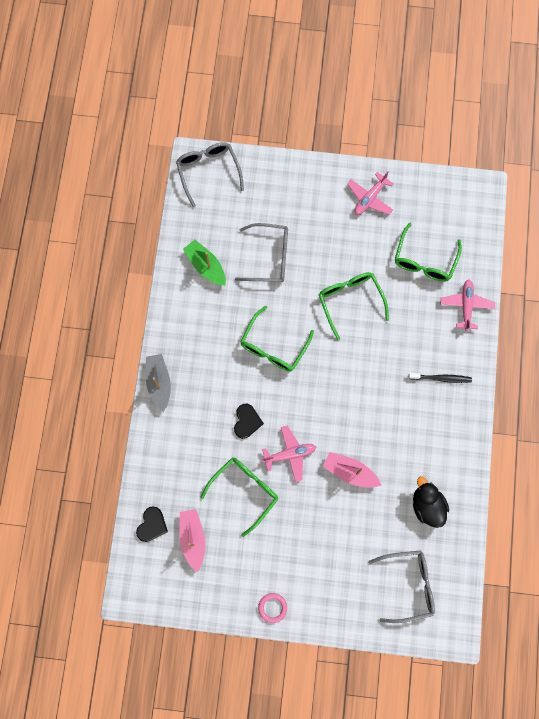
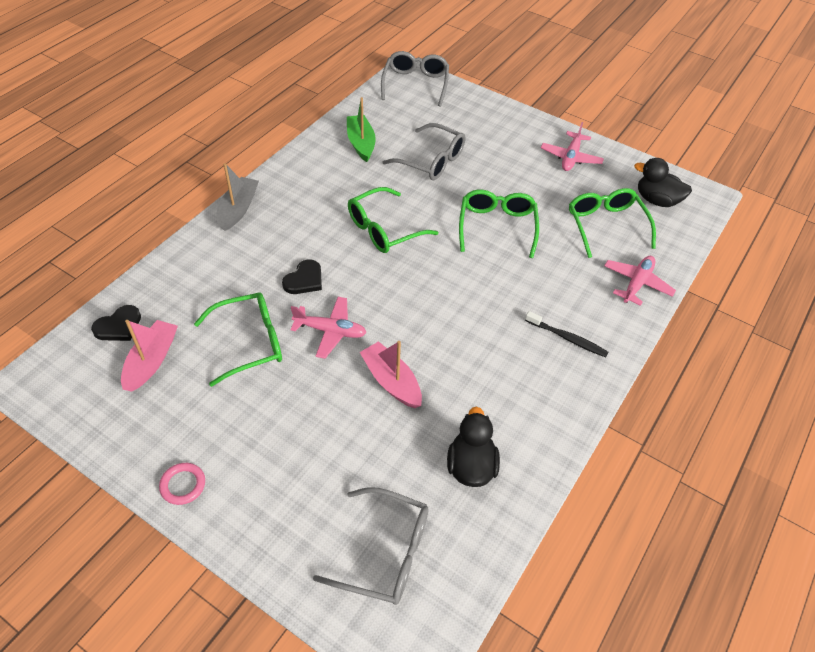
camera: 25 degrees right, 25 degrees down
pink plane [347,171,394,215] -> pink plane turned 45 degrees counterclockwise [541,122,604,171]
green glasses [395,223,462,282] -> green glasses turned 120 degrees clockwise [569,188,656,258]
none -> black duck [634,158,692,207]

